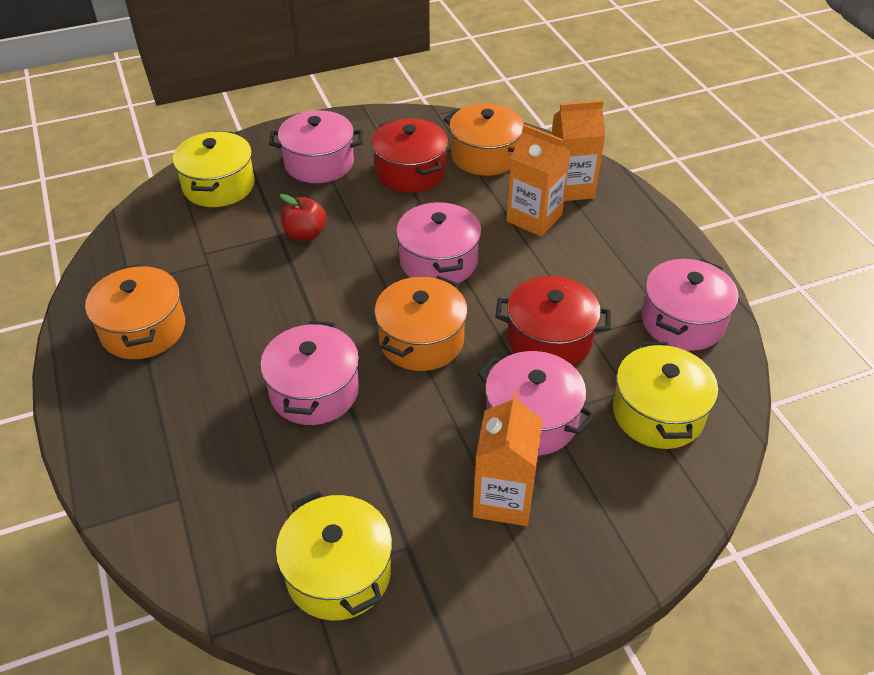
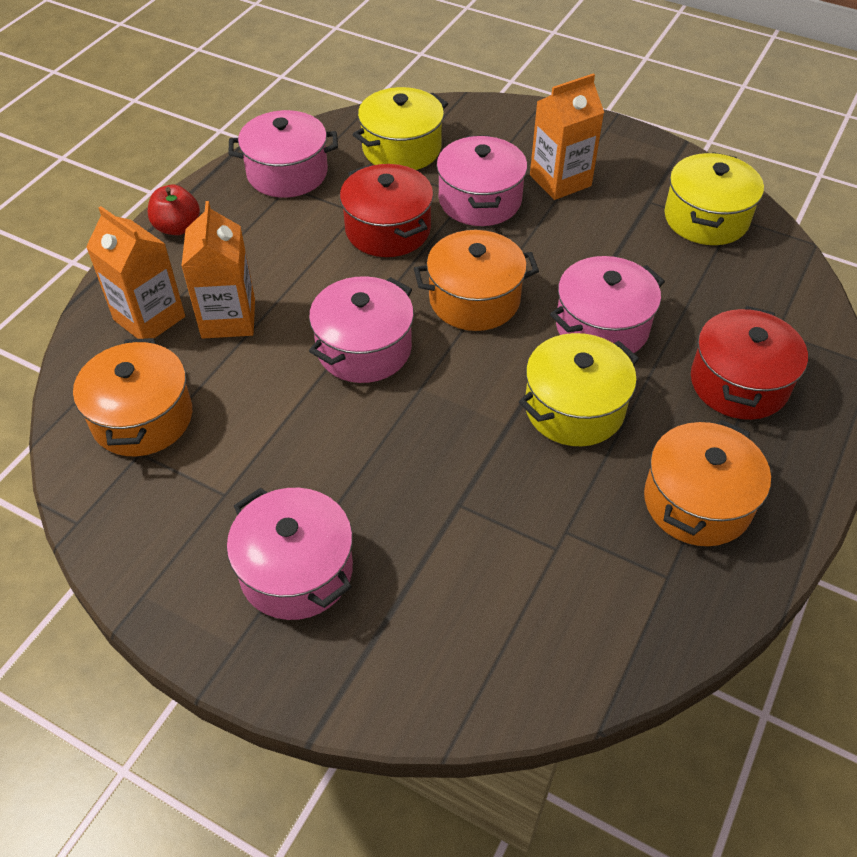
camera: 130 degrees left, 5 degrees up
yellow pot [173,131,255,207] -> yellow pot moved to [519,333,639,446]
red apple [280,194,326,241] -> red apple moved to [148,185,200,235]
red pot [372,119,448,193] -> red pot moved to [691,306,808,420]

